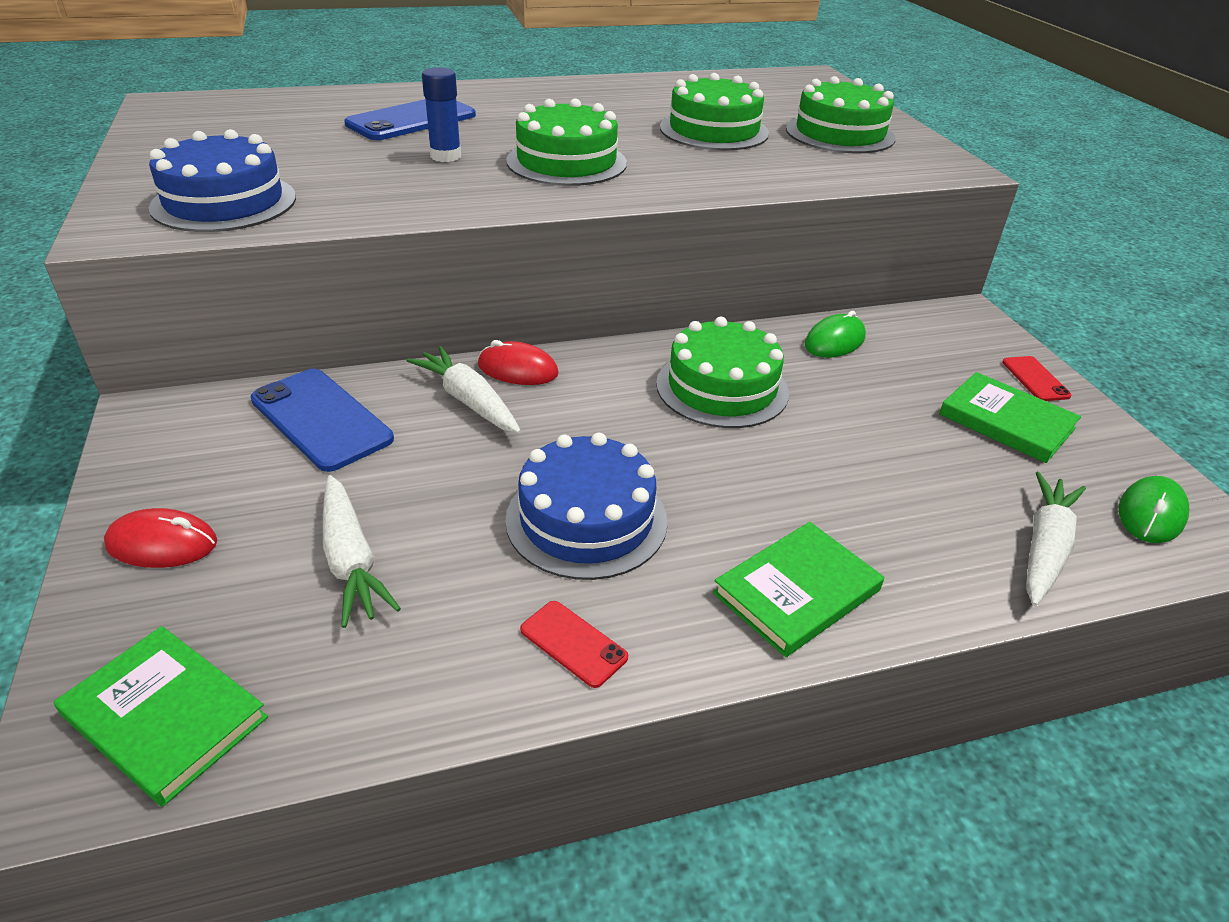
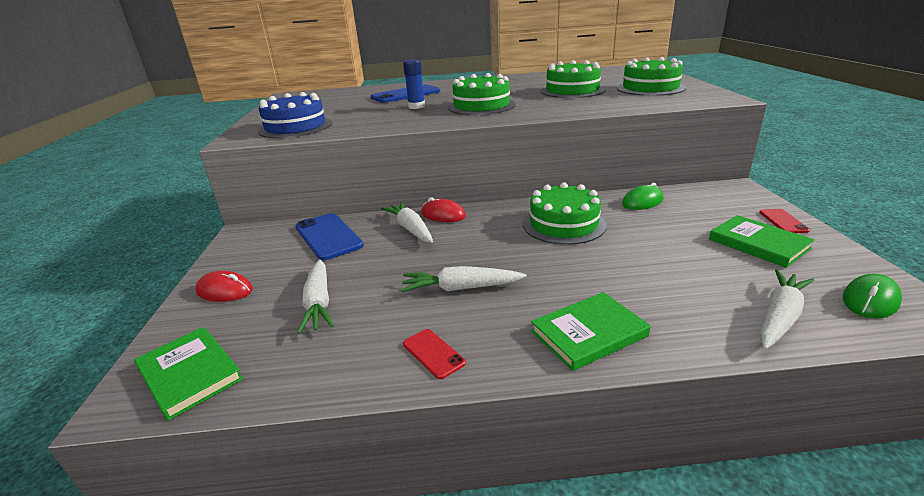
camera: 15 degrees right, 10 degrees down
blue cake [505,433,667,580] -> white carrot [401,266,527,292]

